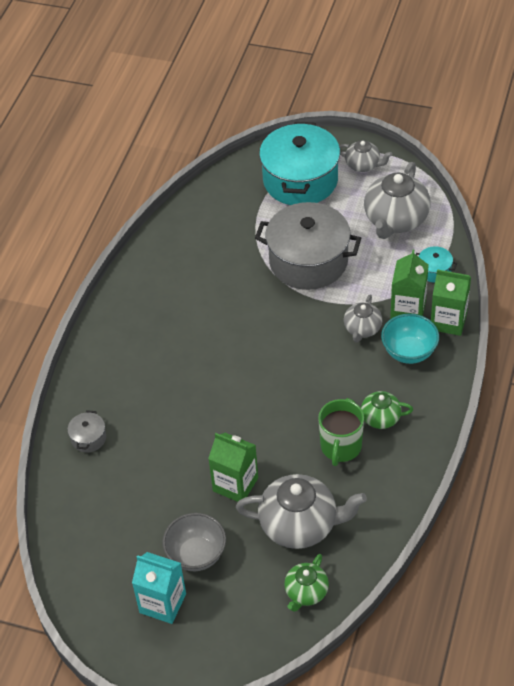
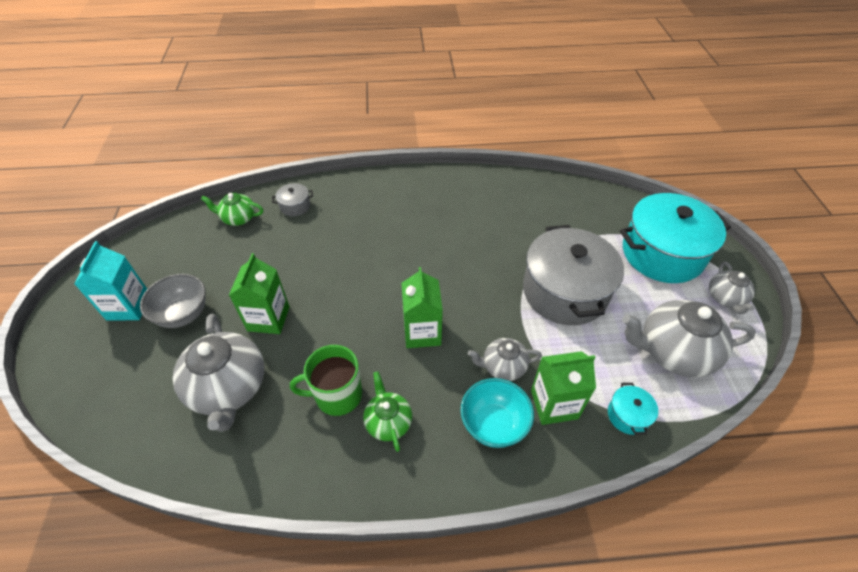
camera: 65 degrees right, 0 degrees up
green teapot [284,554,329,612] -> green teapot moved to [201,193,263,226]
green carton [431,269,471,336] -> green carton moved to [401,267,443,348]

